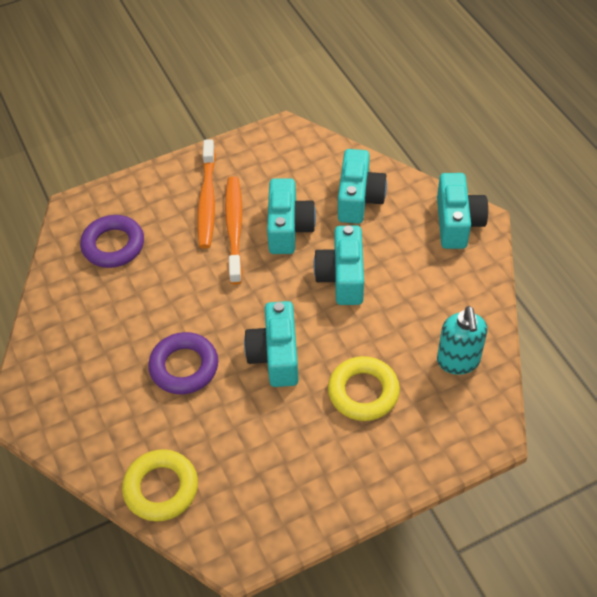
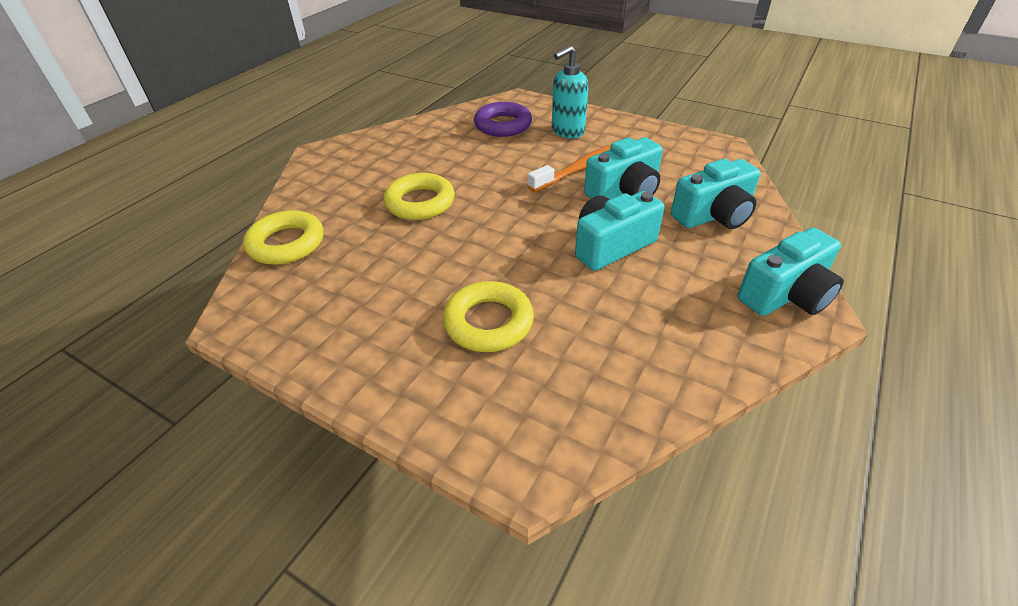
camera: 55 degrees right, 10 degrees down
purple ring [148,332,218,394] -> yellow ring [384,173,455,220]
orange toothbrush [197,139,216,249] -> none
turquoise camera [244,301,299,387] -> none
turquoise soap dispenser [437,306,487,375] -> turquoise soap dispenser moved to [552,45,589,138]

